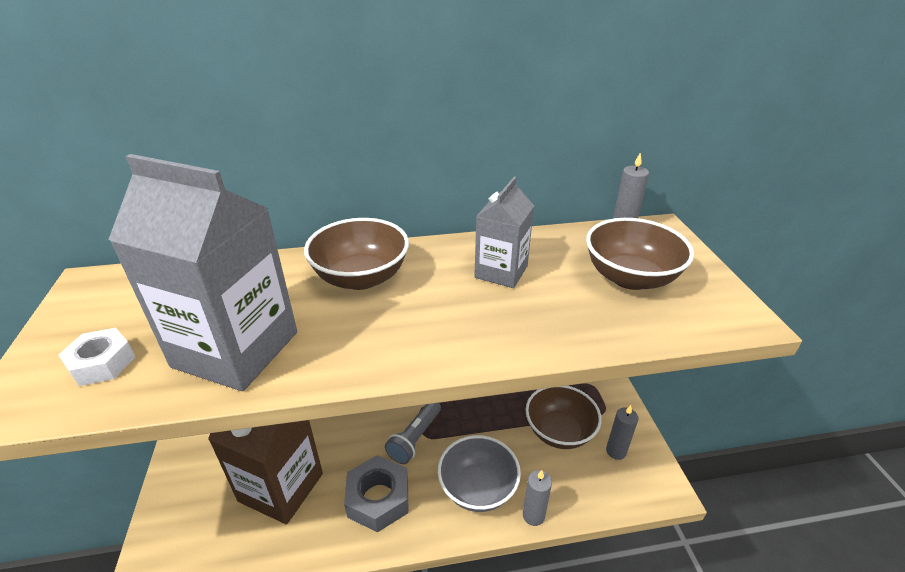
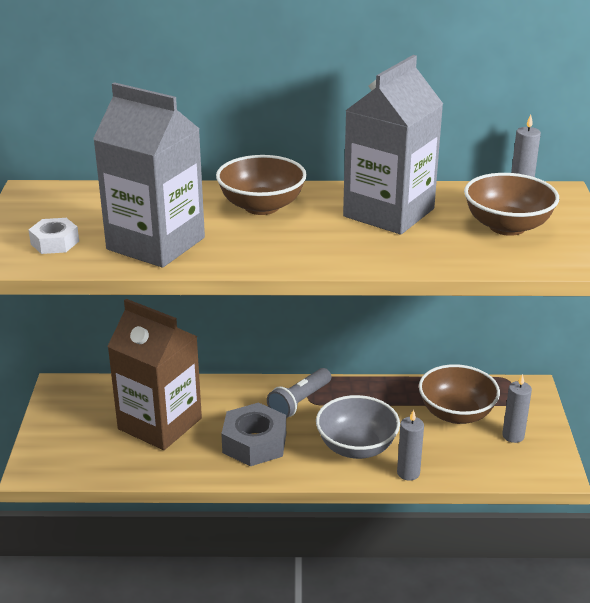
camera: 10 degrees right, 5 degrees down
grey carton [474,177,534,288] -> grey carton [343,55,443,235], size x1.75

